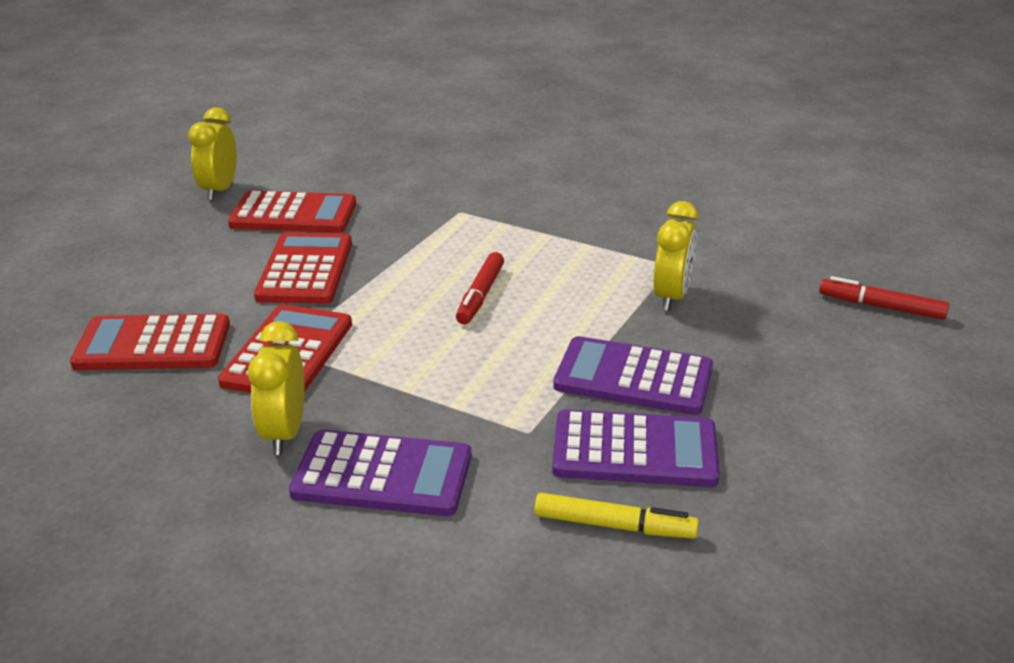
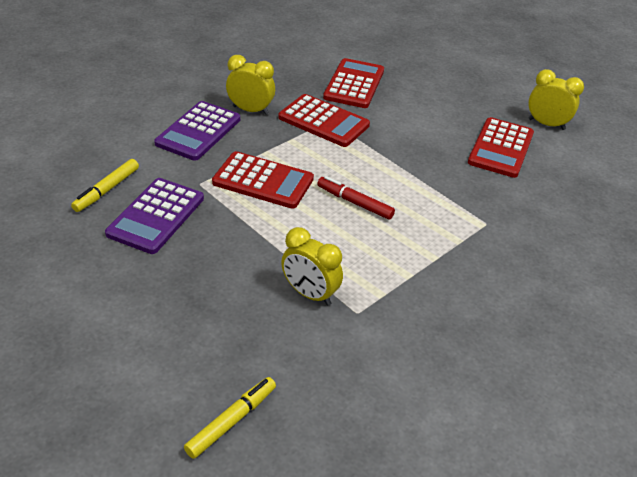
camera: 105 degrees right, 10 degrees up
red calculator [254,232,352,304] -> red calculator moved to [212,151,314,209]
purple calculator [553,336,713,415] -> none
red marker [819,276,949,320] -> yellow marker [184,377,276,459]

